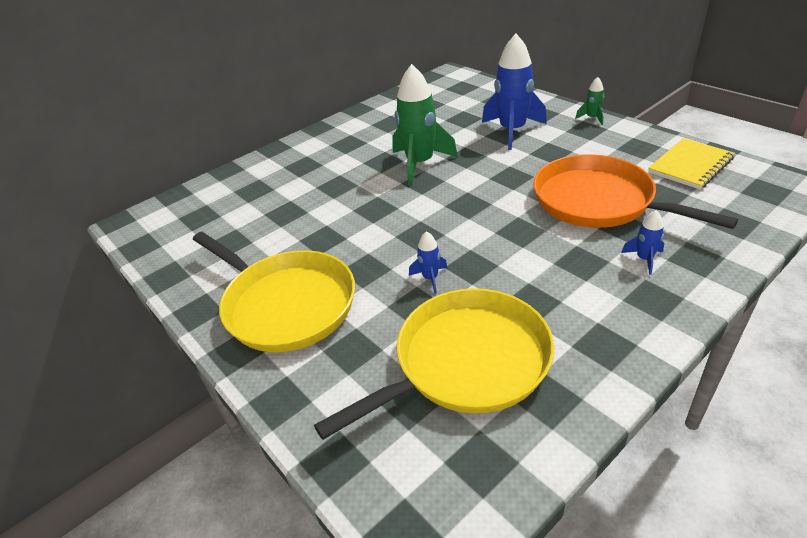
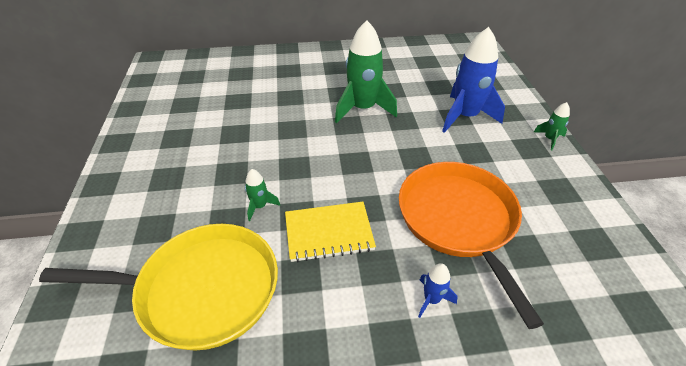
camera: 30 degrees right, 5 degrees up
yellow pan [193,232,355,352] -> none
blue rocket [409,231,447,294] -> green rocket [245,169,280,221]
yellow notebook [648,138,735,189] -> yellow notebook moved to [285,202,376,262]

